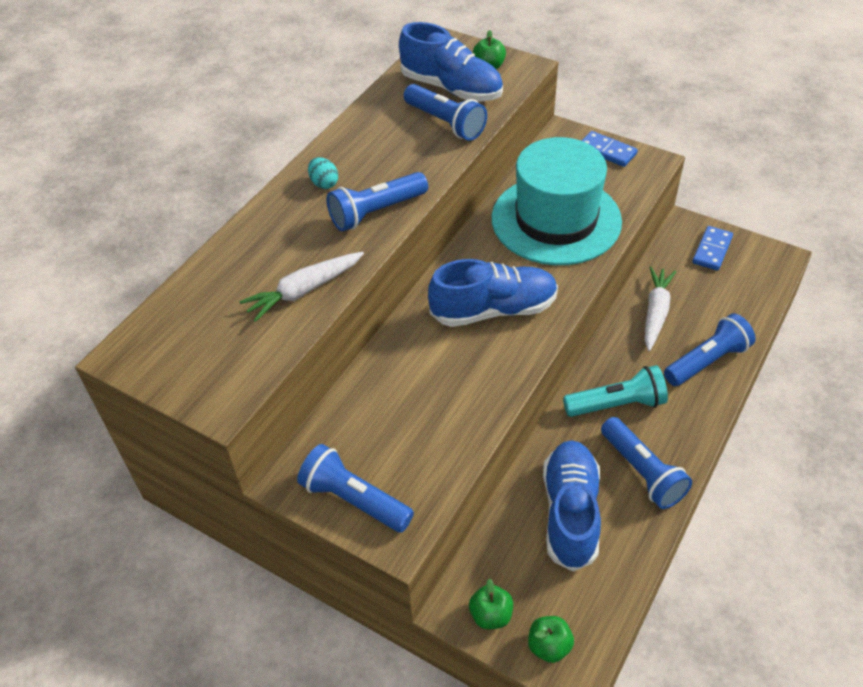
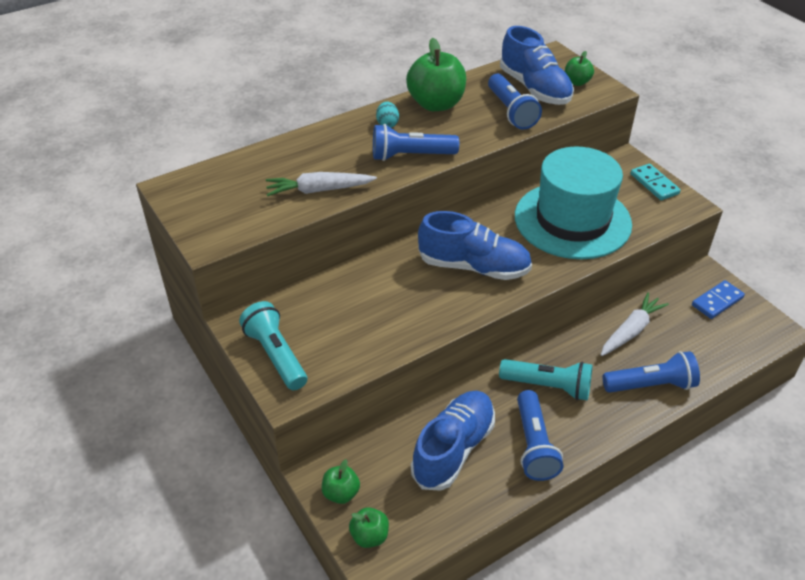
camera: 25 degrees right, 5 degrees down
blue flashlight [297,444,414,533] -> turquoise flashlight [239,301,307,390]
blue domino [582,131,638,167] -> turquoise domino [631,164,681,200]
none -> green apple [406,38,466,111]

